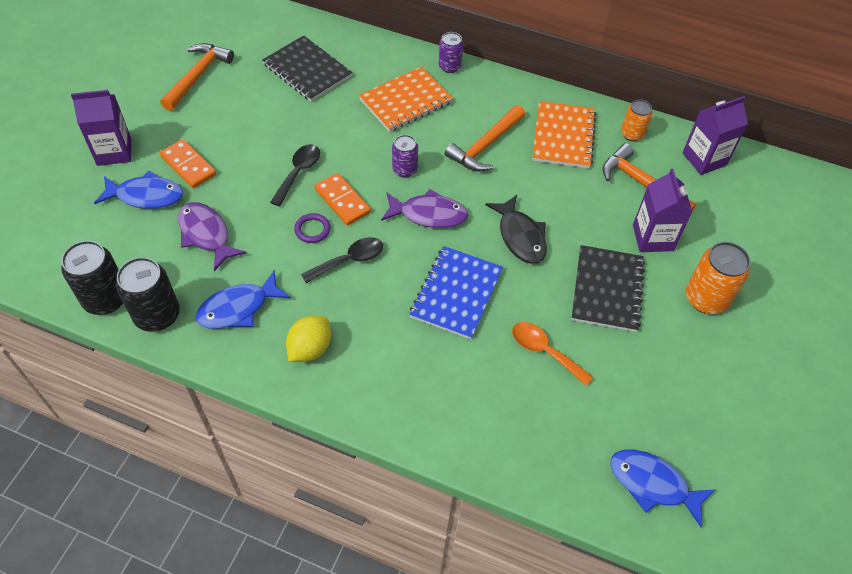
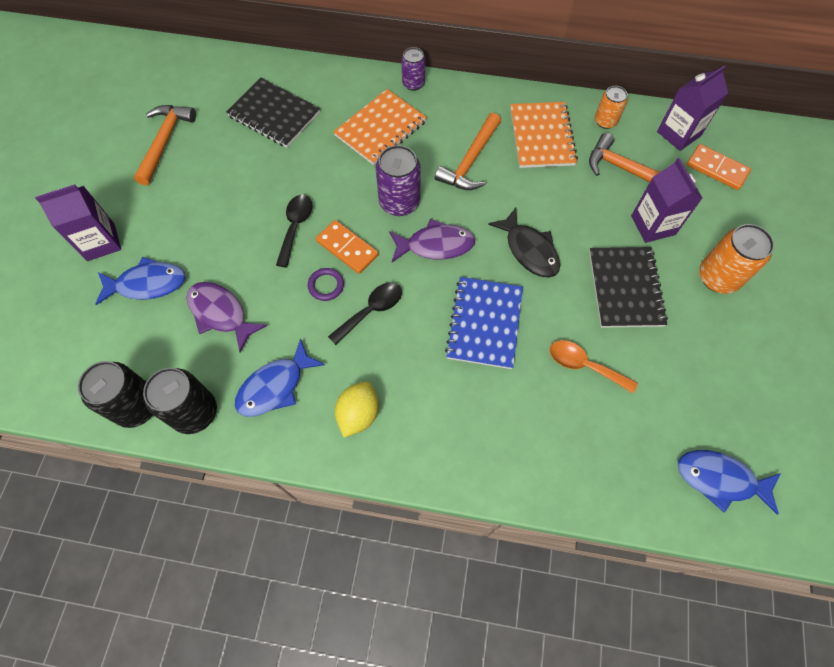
camera: 10 degrees left, 10 degrees up
orange domino [160,139,216,188] -> orange domino moved to [687,144,751,190]
purple can [392,135,418,178] -> purple can [376,145,421,216], size x1.63

